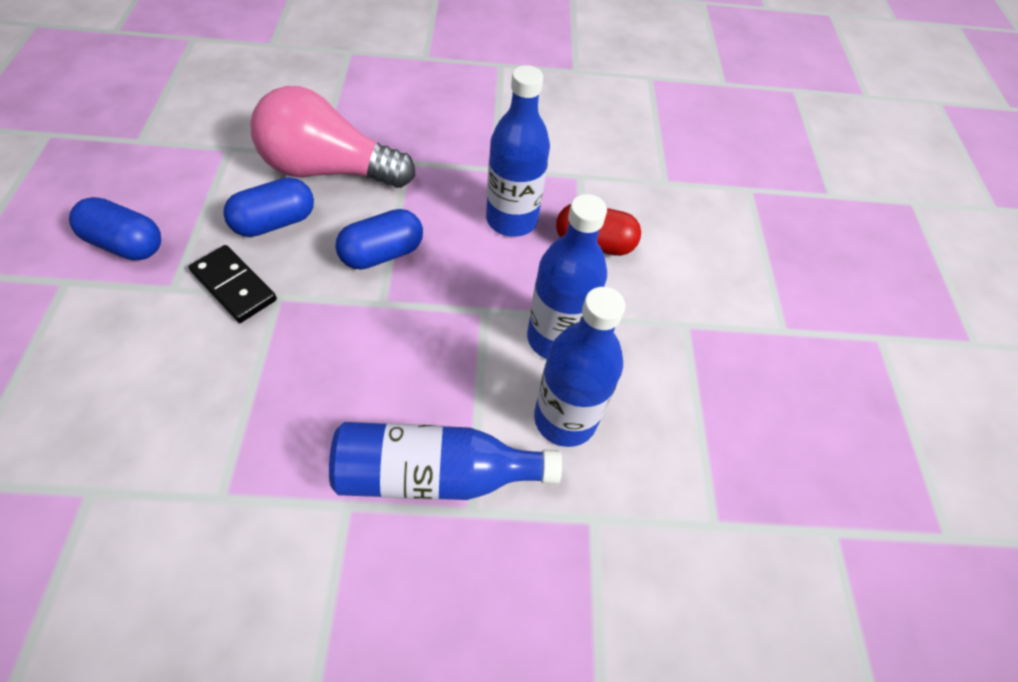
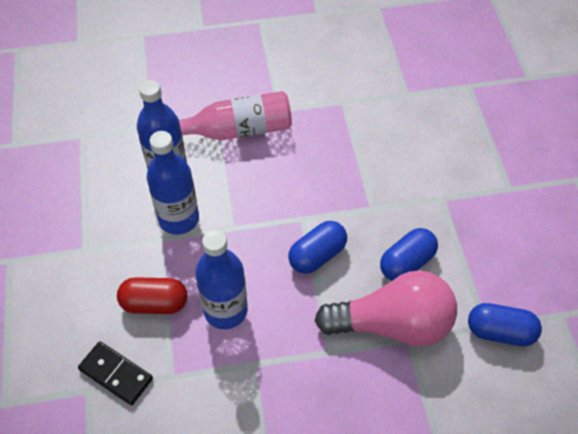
camera: 175 degrees right, 0 degrees up
blue capsule [69,197,161,260] -> blue capsule moved to [468,303,542,347]
black domino [189,245,277,323] -> black domino moved to [78,341,153,405]
blue bottle [329,422,562,500] -> pink bottle [179,91,292,140]

